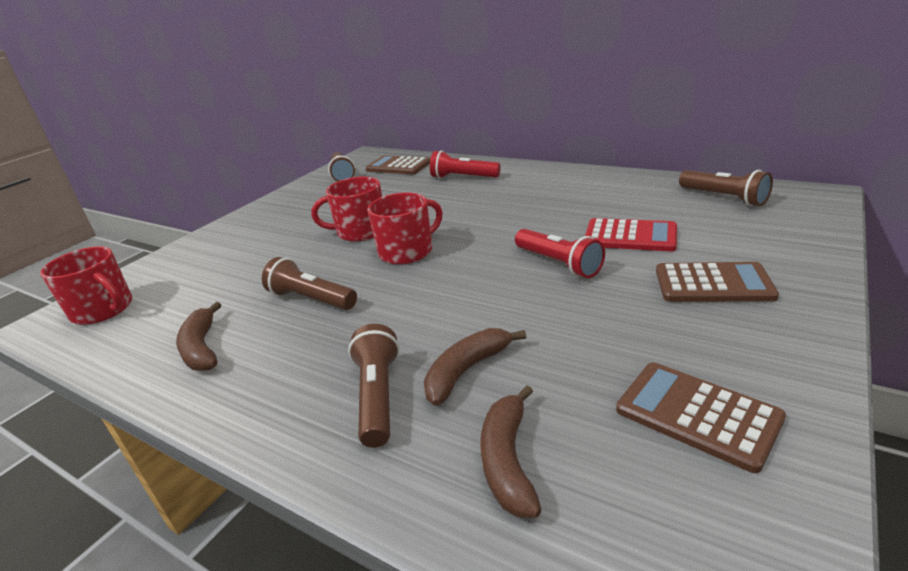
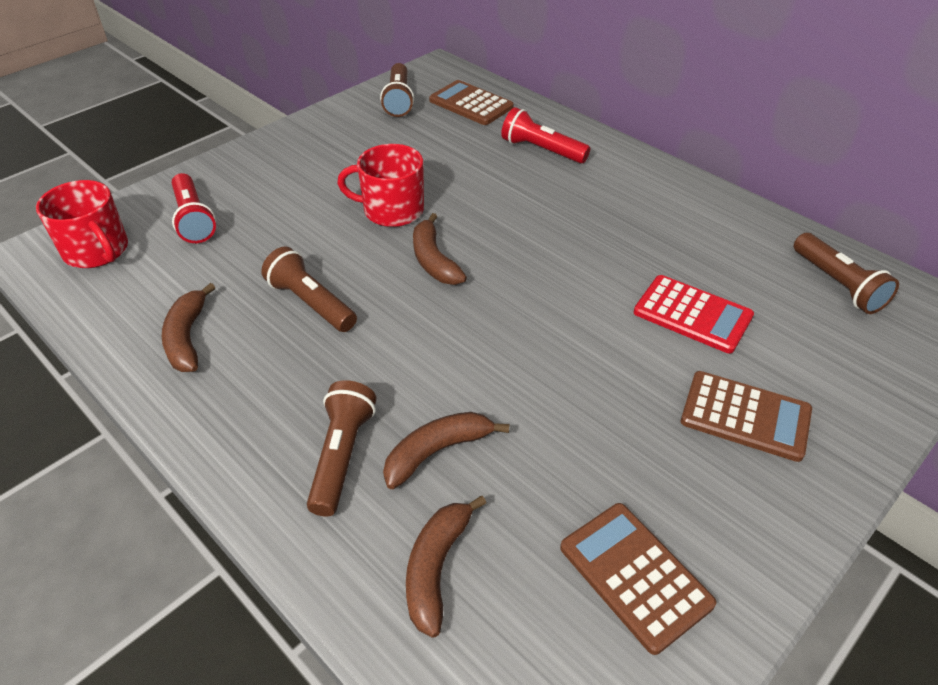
camera: 10 degrees right, 15 degrees up
red mug [367,192,443,265] -> brown banana [413,213,467,285]
red flashlight [515,229,605,278] -> red flashlight moved to [172,173,216,243]

